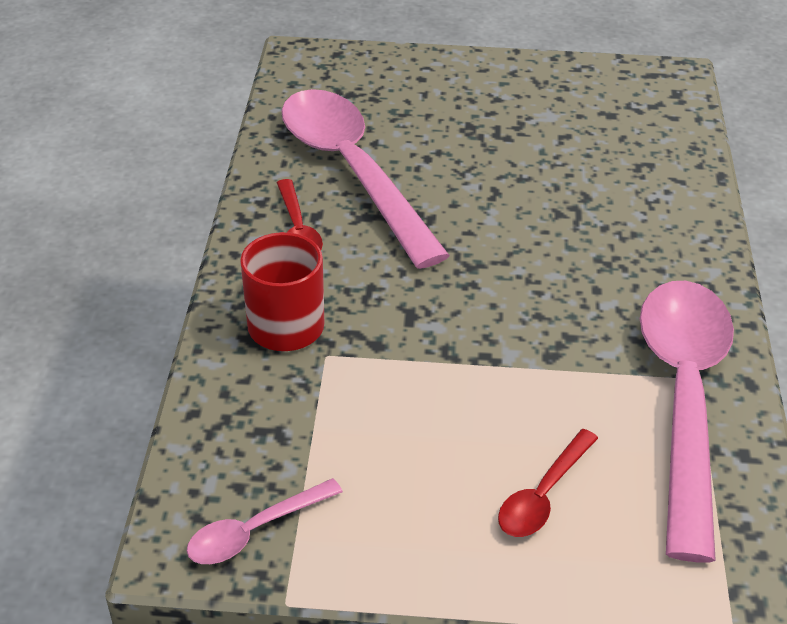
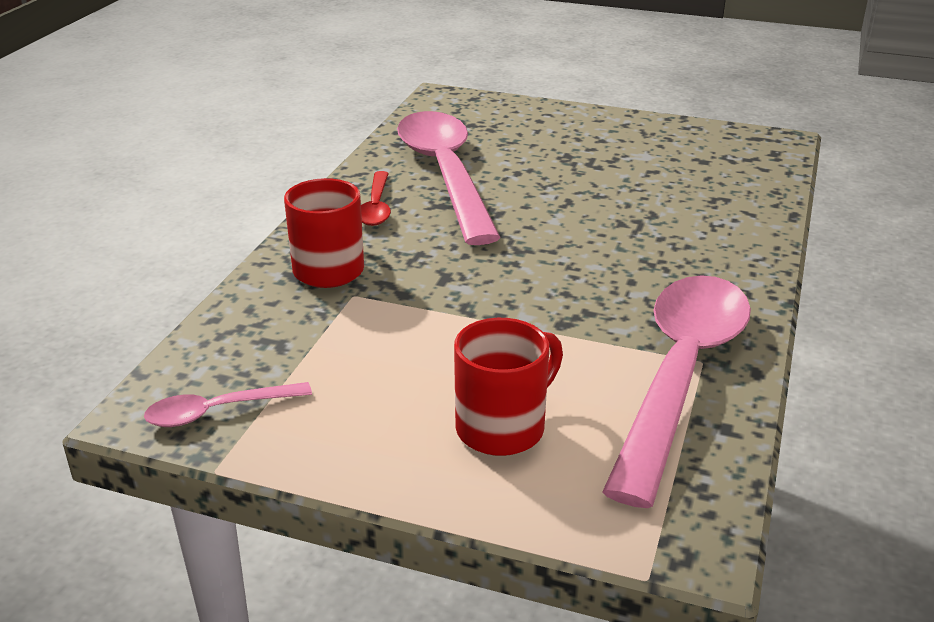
camera: 15 degrees right, 10 degrees down
red spoon [498,429,598,537] -> red mug [454,318,563,456]

